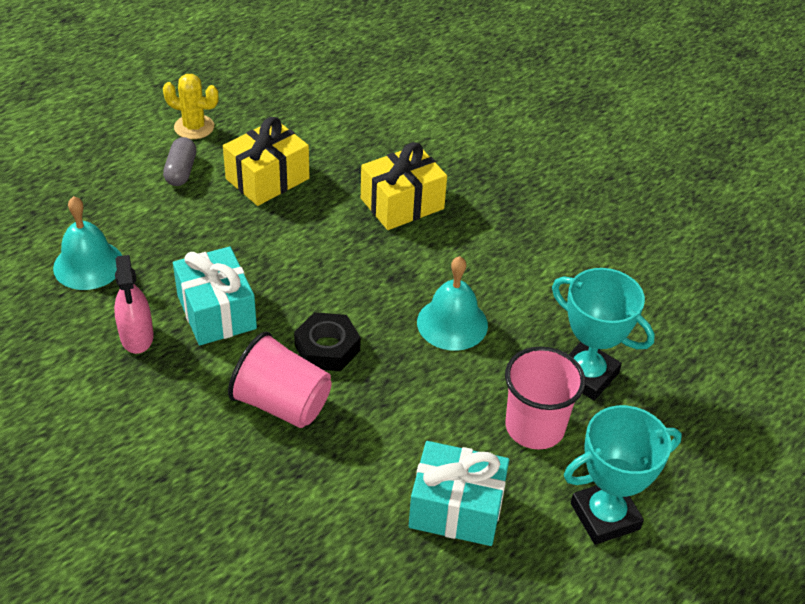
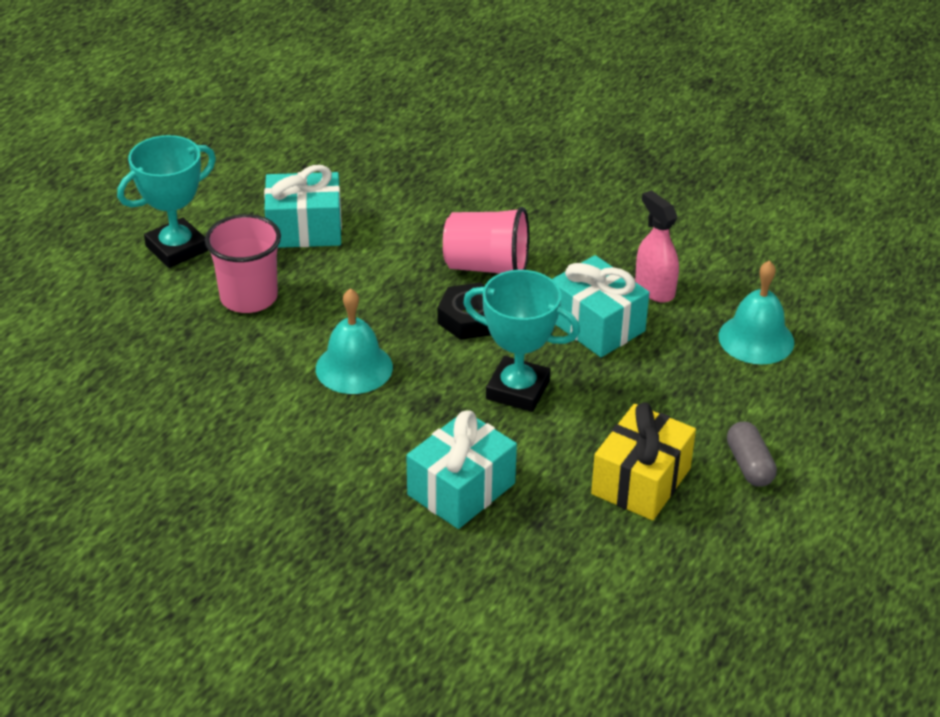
camera: 165 degrees right, 5 degrees down
yellow cactus [163,74,219,139] -> none
yellow gift [361,142,447,230] -> turquoise gift [406,410,517,529]
turquoise trophy [552,268,655,400] -> turquoise trophy moved to [463,270,580,412]

